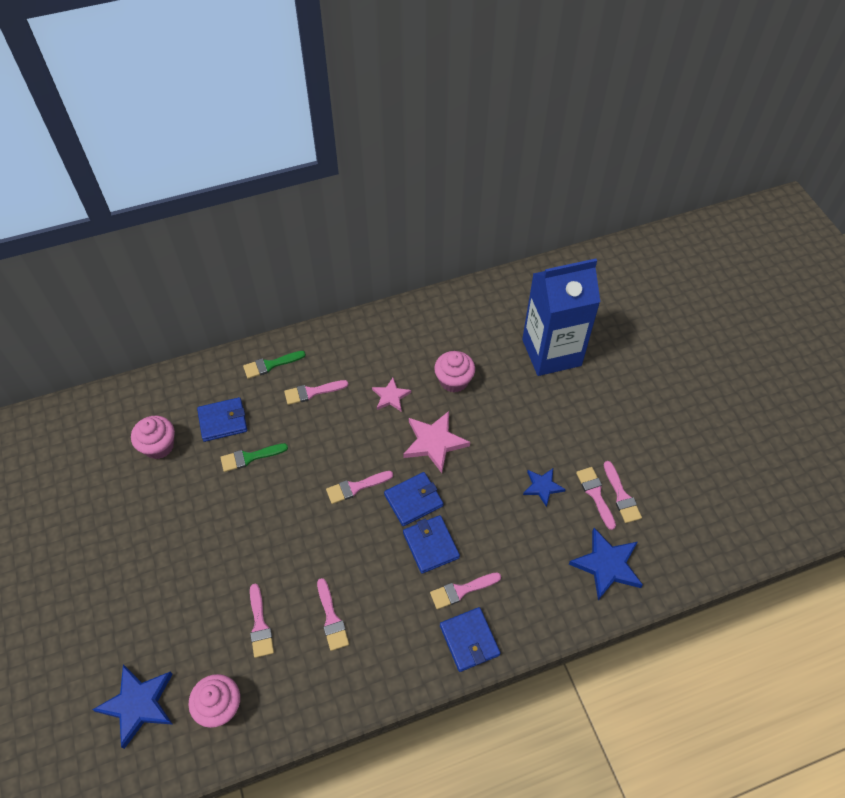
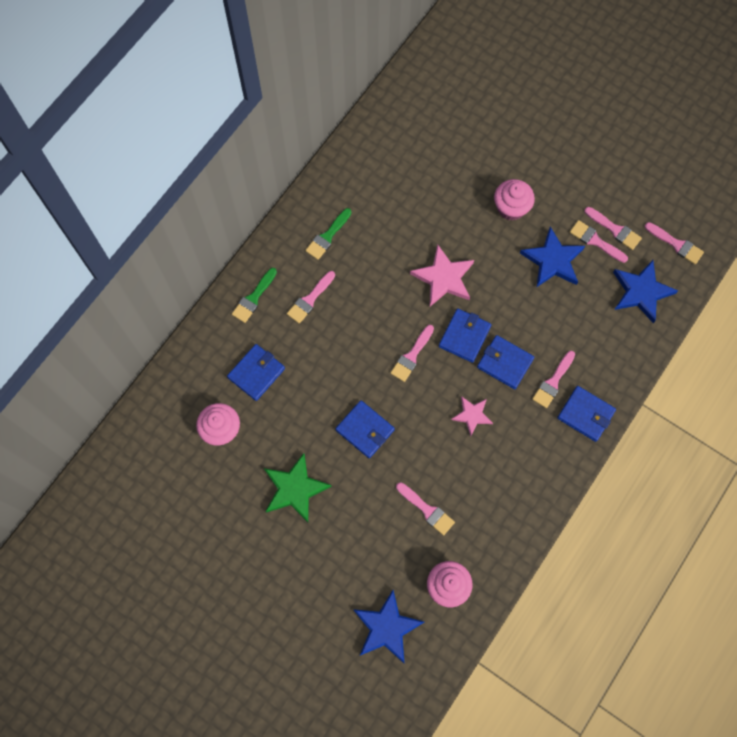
camera: 35 degrees left, 15 degrees up
green brush [220,443,288,472] -> green brush moved to [305,208,351,260]
pink brush [317,578,349,651] -> pink brush moved to [645,222,704,264]
pink star [372,378,411,412] -> pink star moved to [451,396,493,436]
pink cupcake [434,351,475,393] -> pink cupcake moved to [494,179,535,221]
blue carton [522,258,600,376] -> none
blue star [523,468,566,507] -> blue star [520,227,585,288], size x1.65
none -> green star [264,453,332,522]
none -> blue wallet [335,400,395,458]

